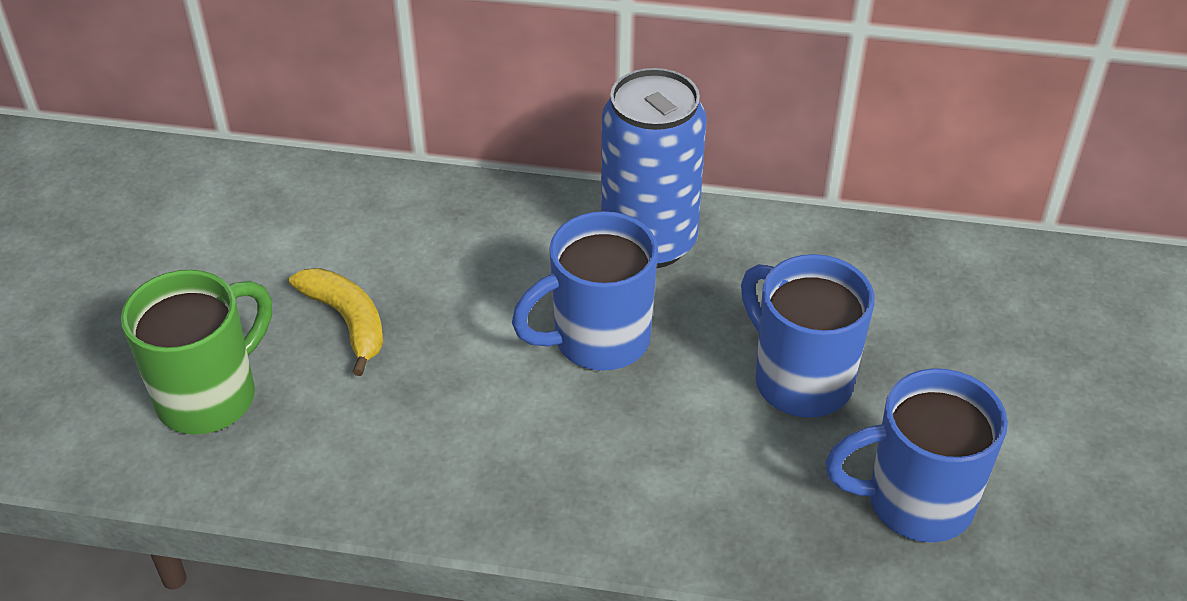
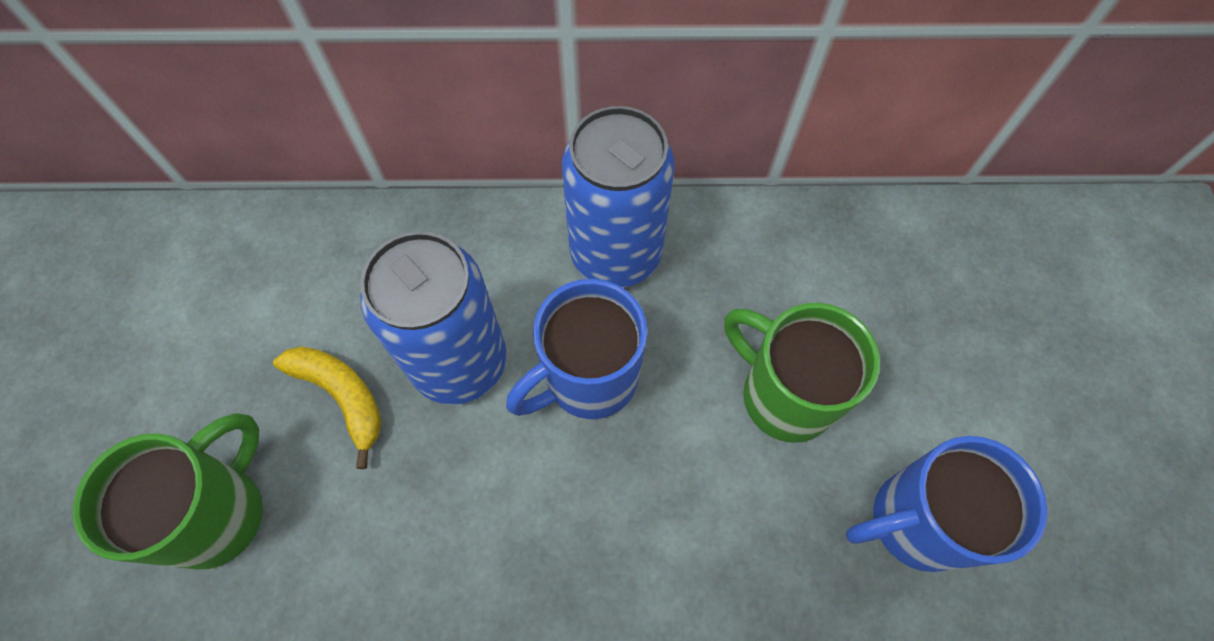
camera: 10 degrees left, 20 degrees up
blue mug [741,254,875,418] -> green mug [724,303,880,443]
none -> blue can [360,231,507,405]

